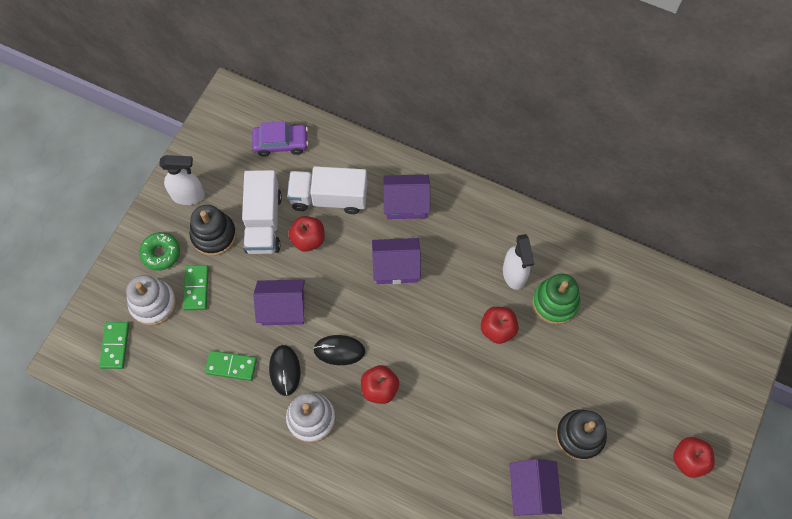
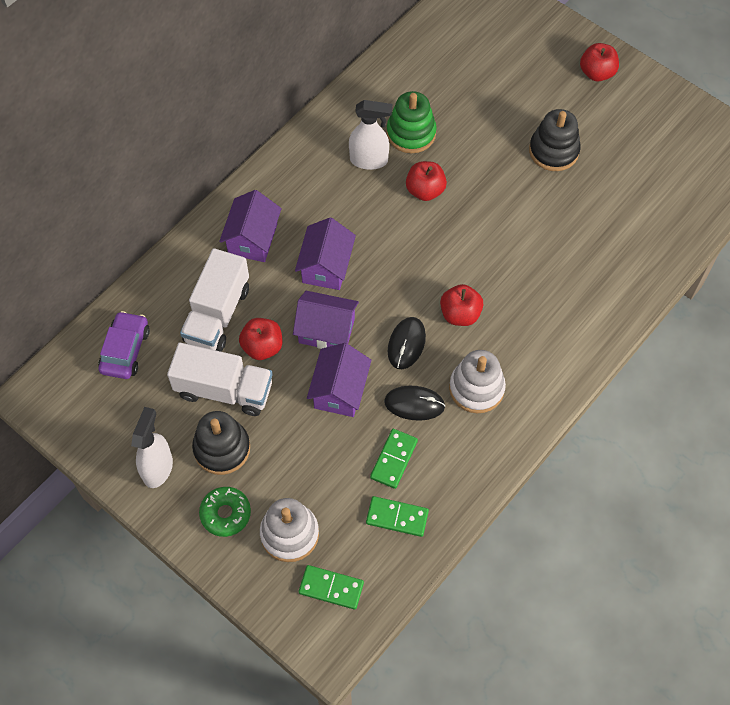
camera: 75 degrees left, 5 degrees down
green domino [183,265,209,310] -> green domino moved to [366,496,429,537]
purple house [509,459,562,516] -> purple house moved to [293,291,359,349]

